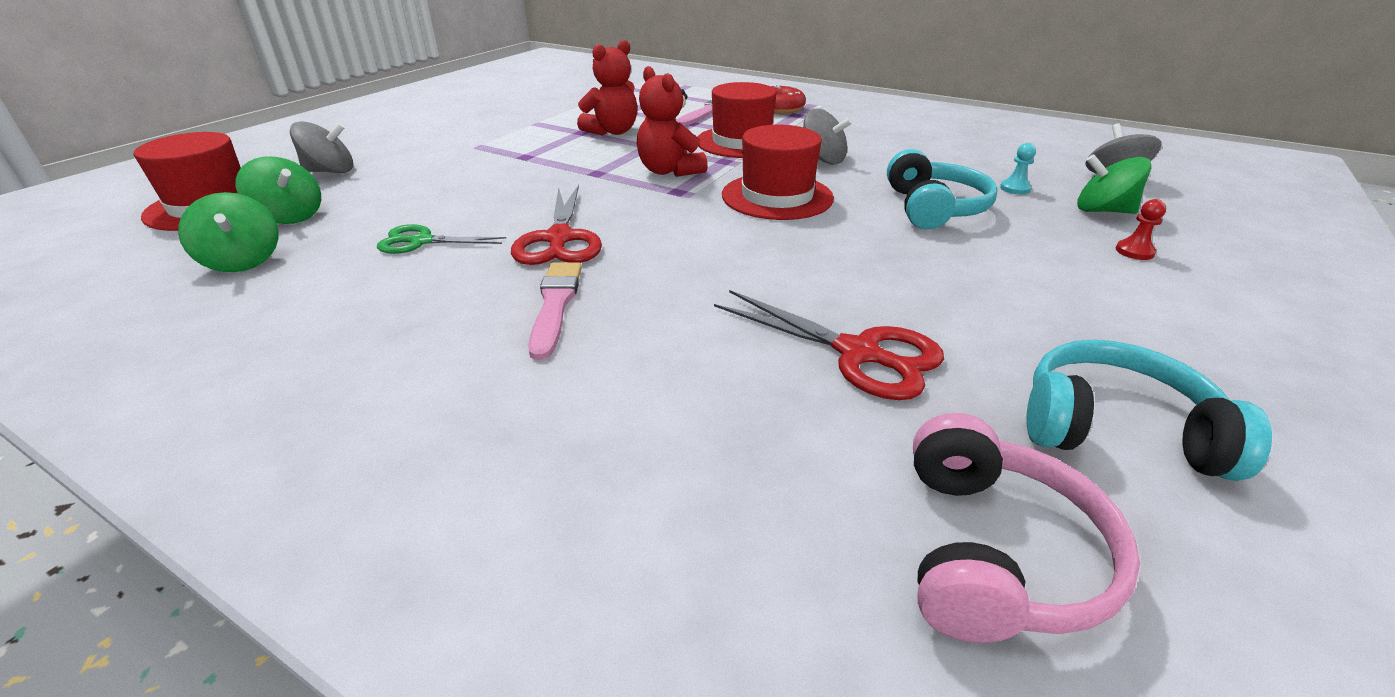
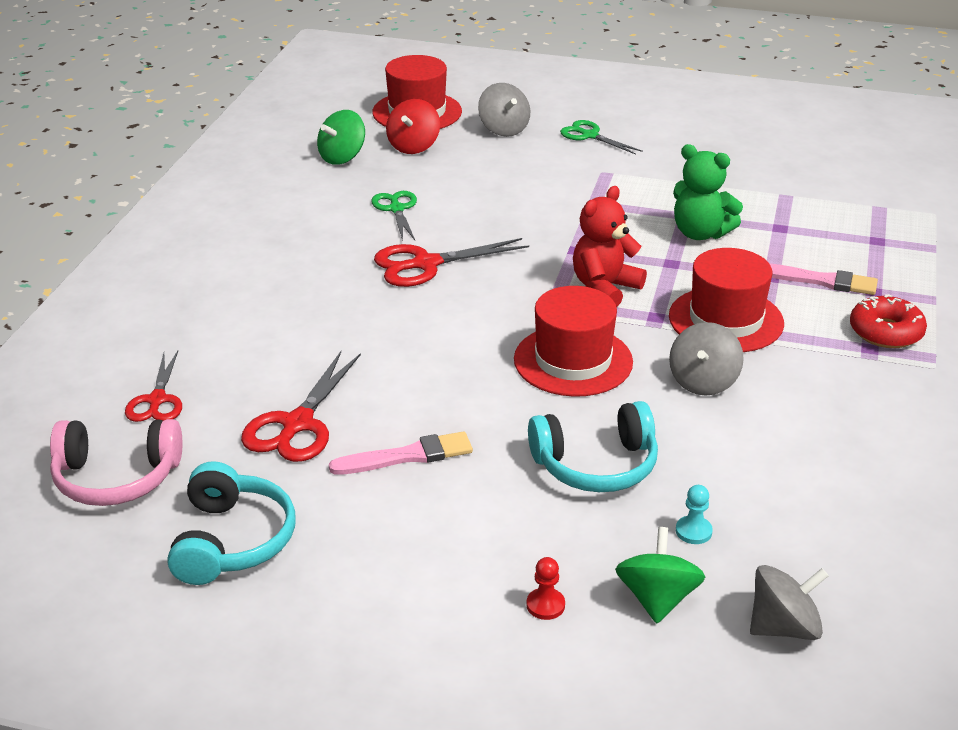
camera: 75 degrees right, 0 degrees up
green spinning top [236,157,321,224] -> red spinning top [386,99,440,154]
pink brush [528,262,582,360] -> pink brush moved to [329,431,473,475]
red teddy bear [577,40,637,136] -> green teddy bear [673,144,743,240]
none -> red scissors [125,351,182,422]
none -> green scissors [560,120,643,155]

